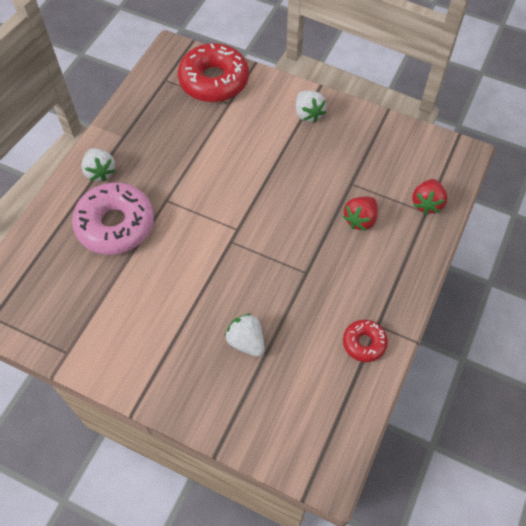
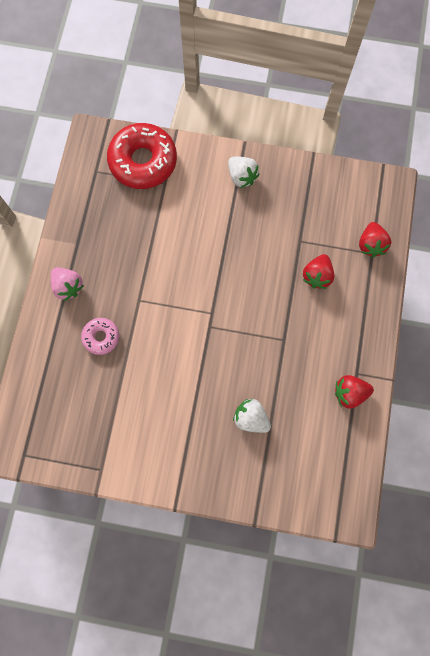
camera: 15 degrees left, 15 degrees up
pink donut [72,182,154,255] -> pink donut [81,318,119,355], size x0.51
white strawberry [81,148,115,182] -> pink strawberry [51,267,84,301]
red donut [343,320,388,362] -> red strawberry [335,375,374,409]

